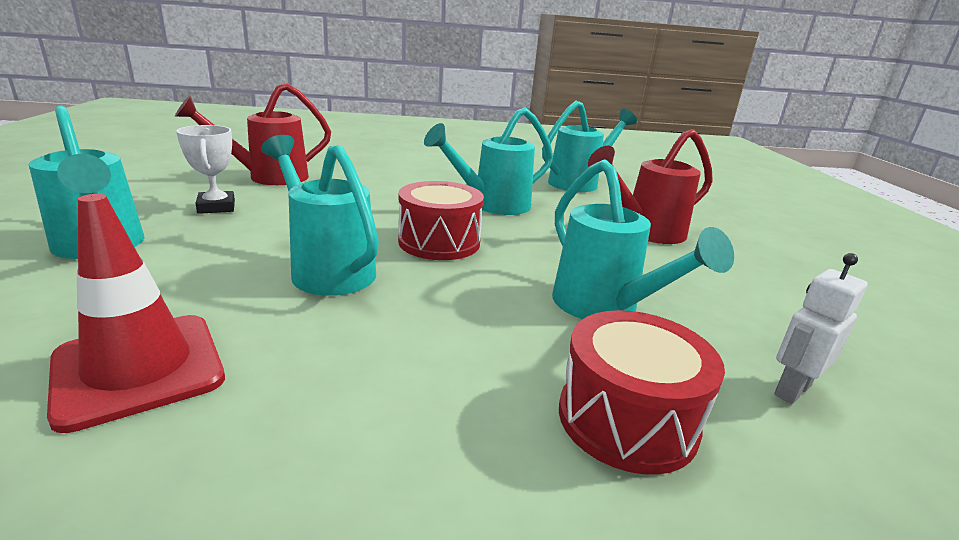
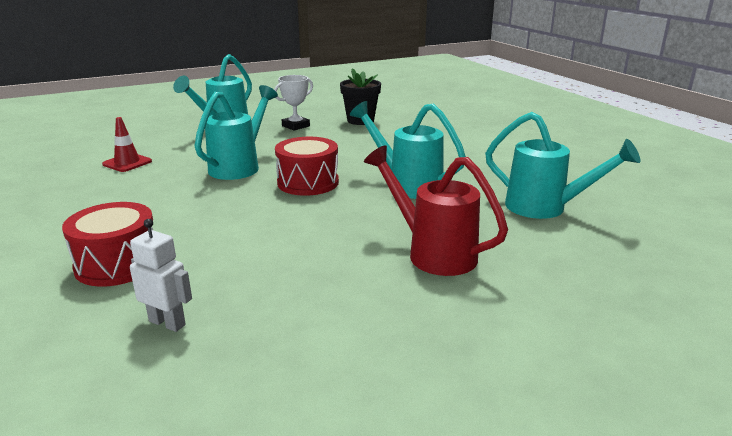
camera: 70 degrees right, 0 degrees up
red traffic cone [47,194,225,433] -> red traffic cone [102,117,152,172], size x0.62
red watering can [175,83,331,185] -> black flower pot [340,68,381,125]
turquoise watering can [552,159,734,319] -> none

